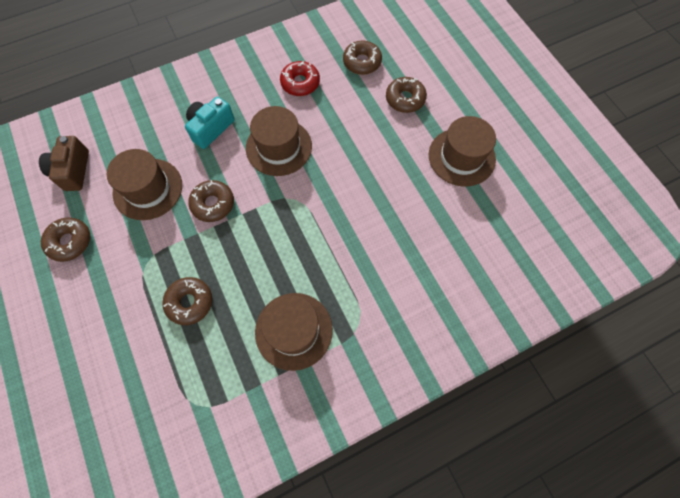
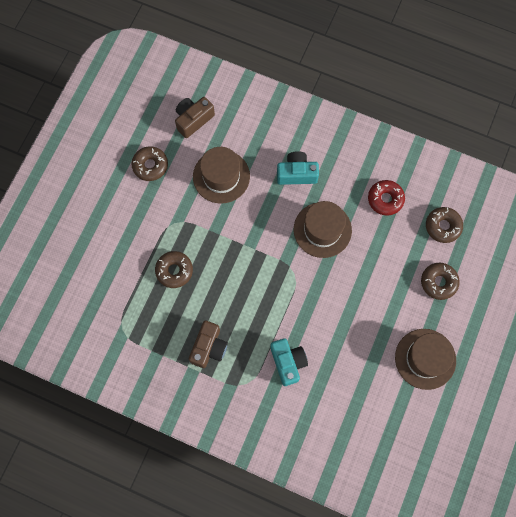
camera: 50 degrees right, 5 degrees up
brown donut [188,180,234,222] -> none
brown hat [255,293,333,371] -> brown camera [189,321,228,368]
none -> turquoise camera [270,338,308,386]

